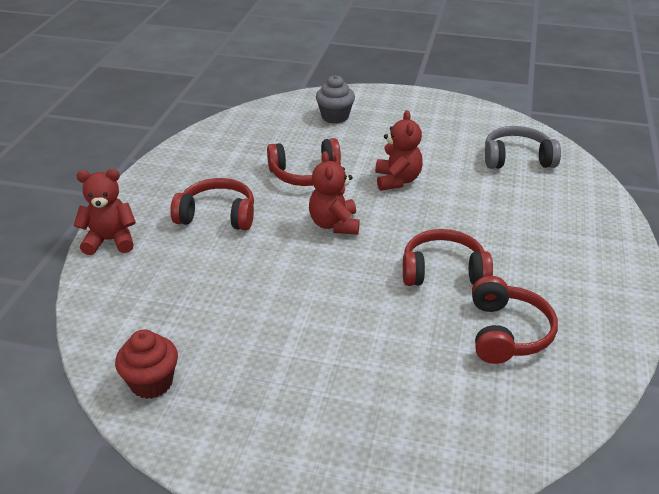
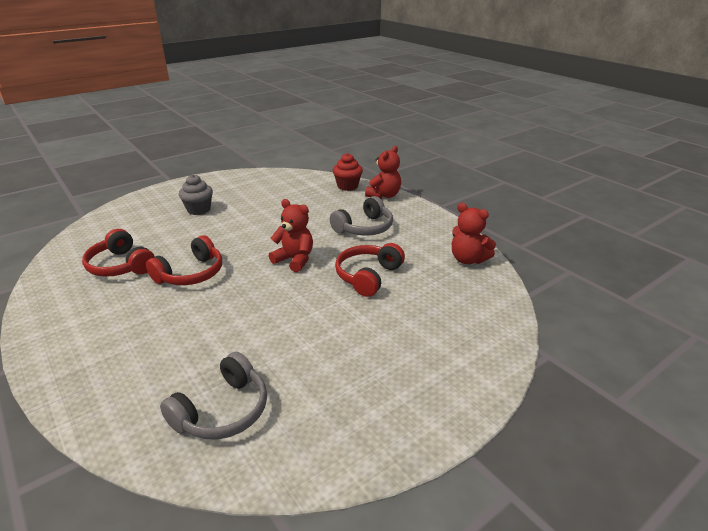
camera: 130 degrees right, 5 degrees down
red cupcake [115,330,178,399] -> red cupcake moved to [333,153,363,191]
red headphones [170,178,254,230] -> grey headphones [330,196,393,236]
grey cupcake [316,75,355,124] -> grey cupcake moved to [179,174,213,215]
red teddy bear [375,110,423,191] -> red teddy bear moved to [452,203,496,264]

